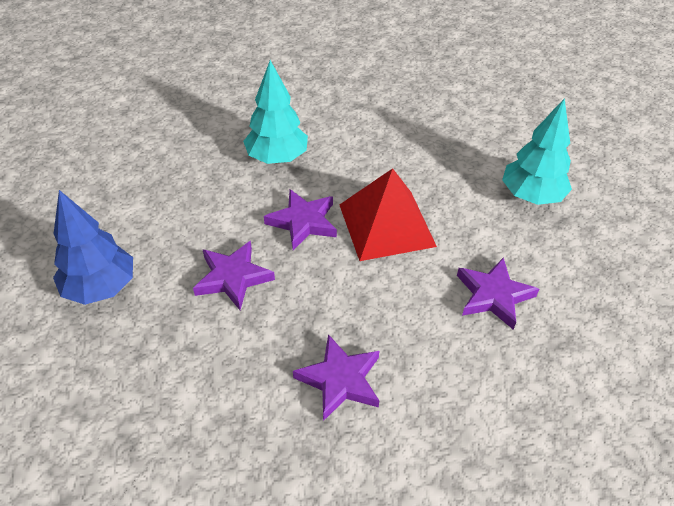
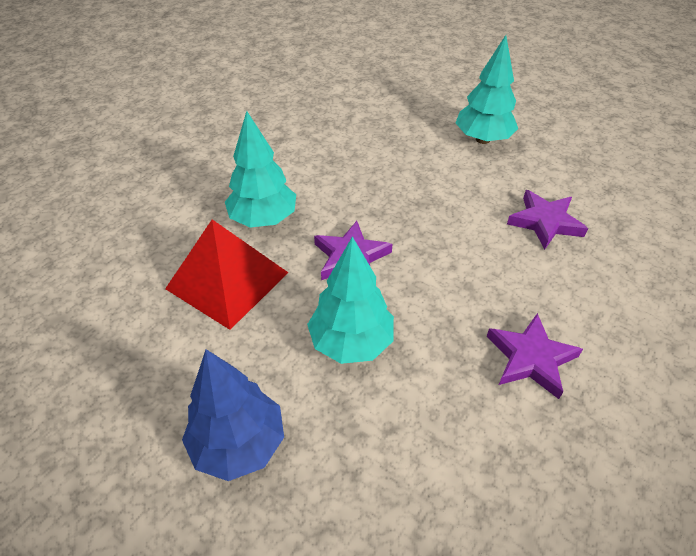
camera: 40 degrees left, 0 degrees up
purple star [193,241,275,310] -> turquoise tree [307,236,394,364]
red pyramid [339,168,437,261] -> red pyramid moved to [165,219,289,330]

